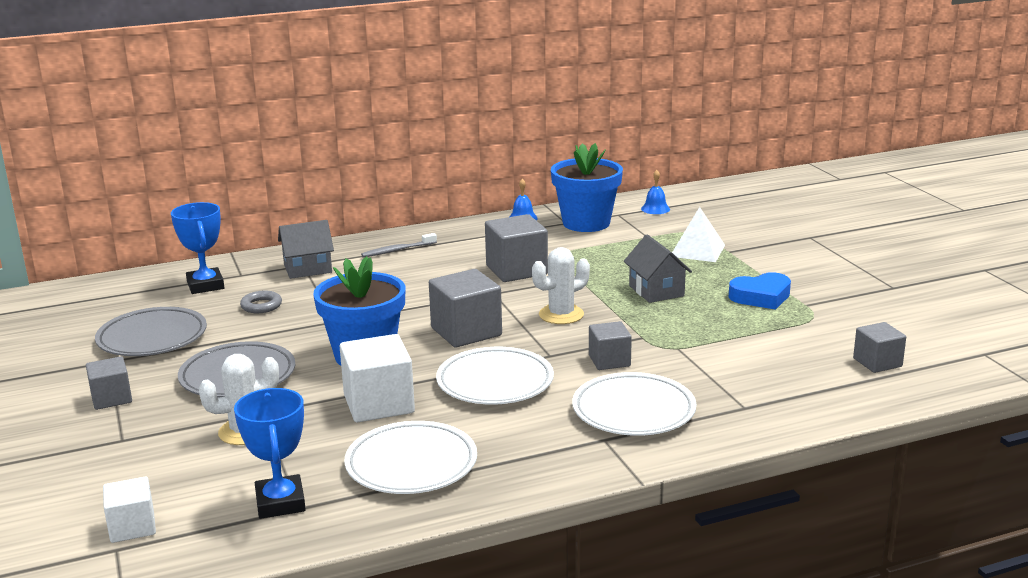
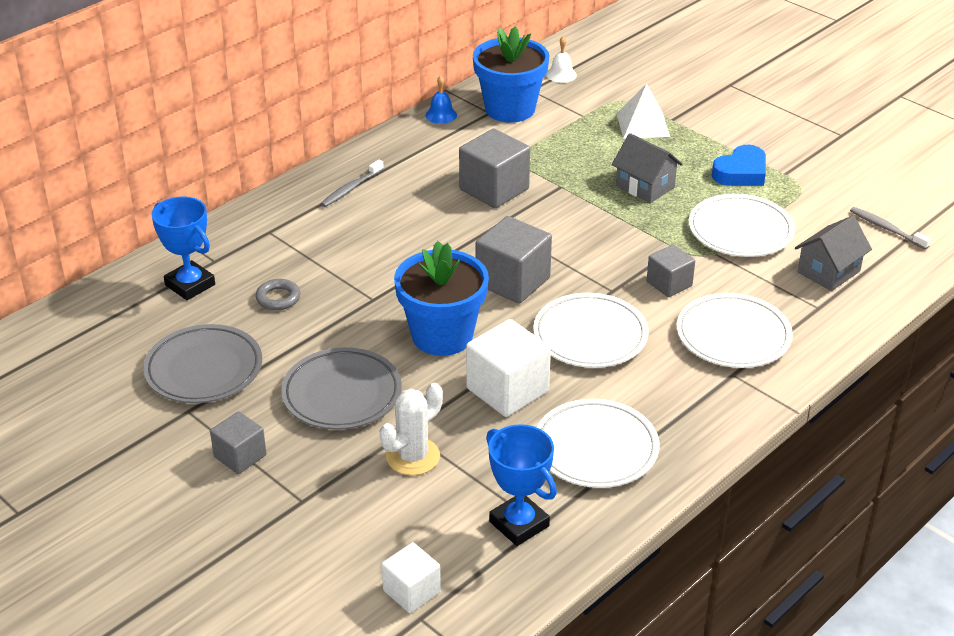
camera: 25 degrees left, 15 degrees up
grey house [278,220,334,279] -> grey house moved to [795,216,872,291]
white cactus [532,247,590,324] -> none
blue bell [641,170,670,214] -> white bell [546,36,577,83]
grey cube [853,322,906,373] -> grey toothbrush [850,207,931,250]
none -> white plate [689,194,795,257]

